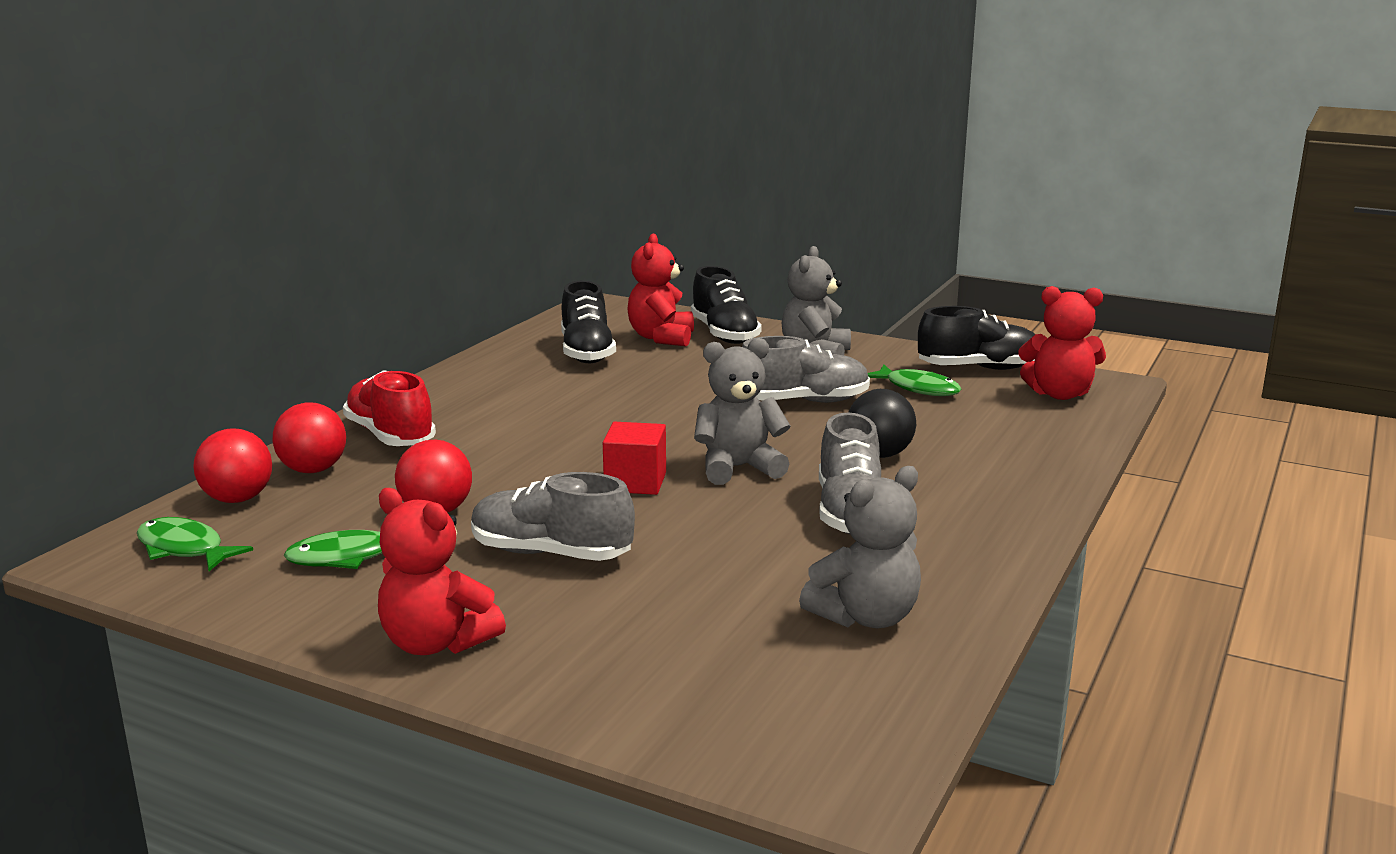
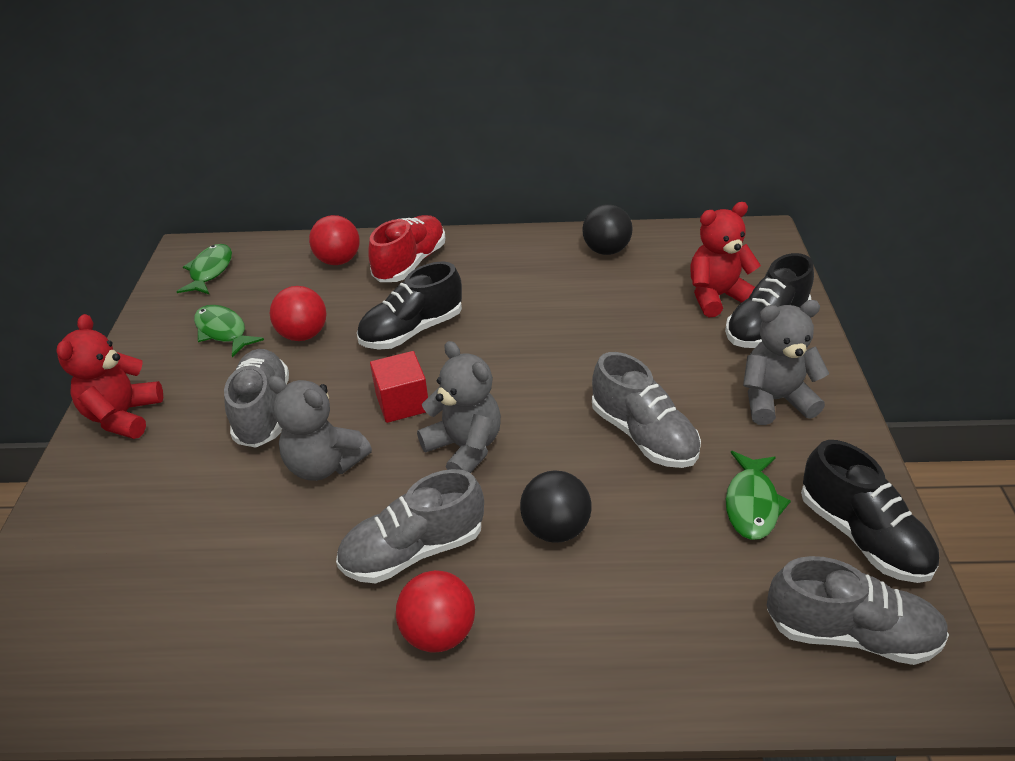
camera: 65 degrees right, 20 degrees up
red ball [193,429,272,503] -> red ball moved to [396,570,475,652]
black shoe [561,281,616,363] -> black shoe moved to [357,261,462,349]
grey teddy bear [799,466,921,628] -> grey teddy bear moved to [268,375,372,481]
red teddy bear [1019,286,1106,400] -> grey shoe [767,556,949,665]
none -> black ball [582,204,633,255]

